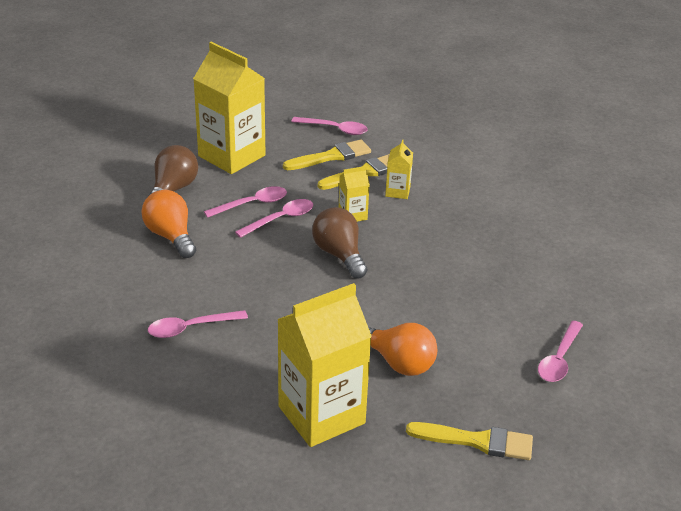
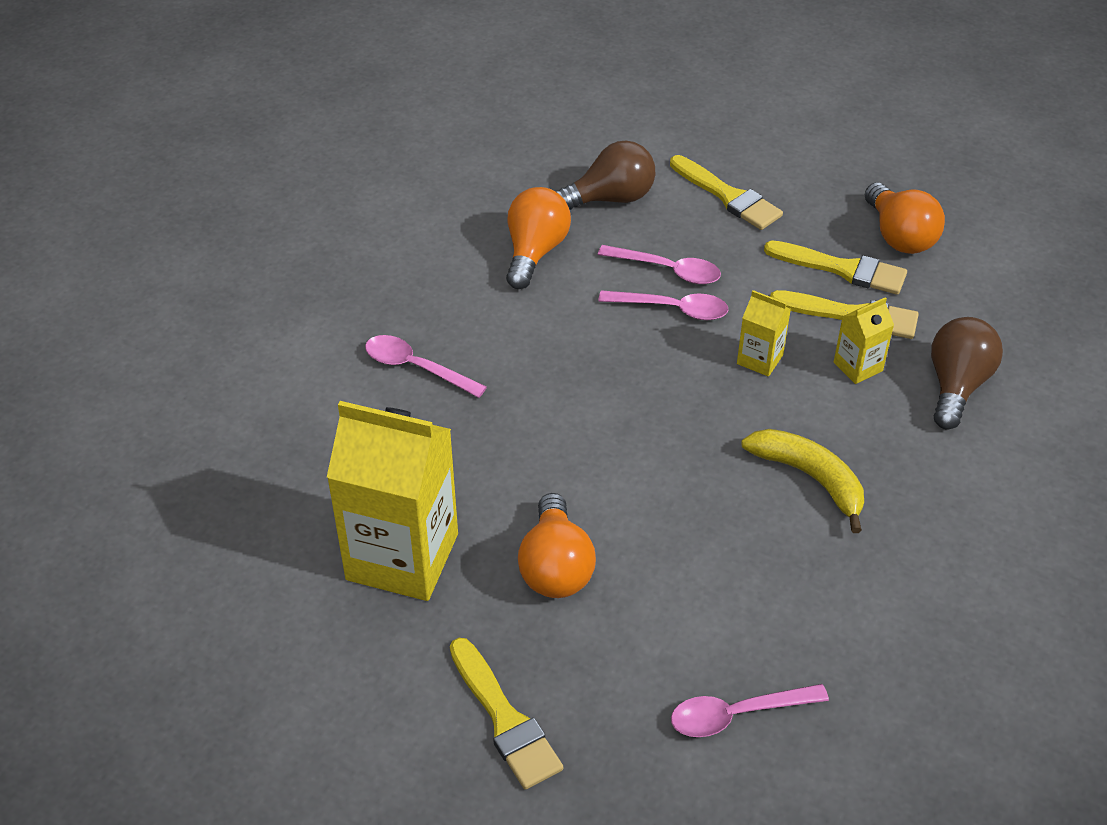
camera: 50 degrees right, 10 degrees up
yellow carton [193,42,265,174] -> yellow brush [670,155,783,230]
pink spoon [291,117,368,135] -> orange light bulb [864,183,945,254]
brown light bulb [312,207,368,278] -> brown light bulb moved to [931,317,1003,429]
none -> yellow banana [741,429,864,533]

